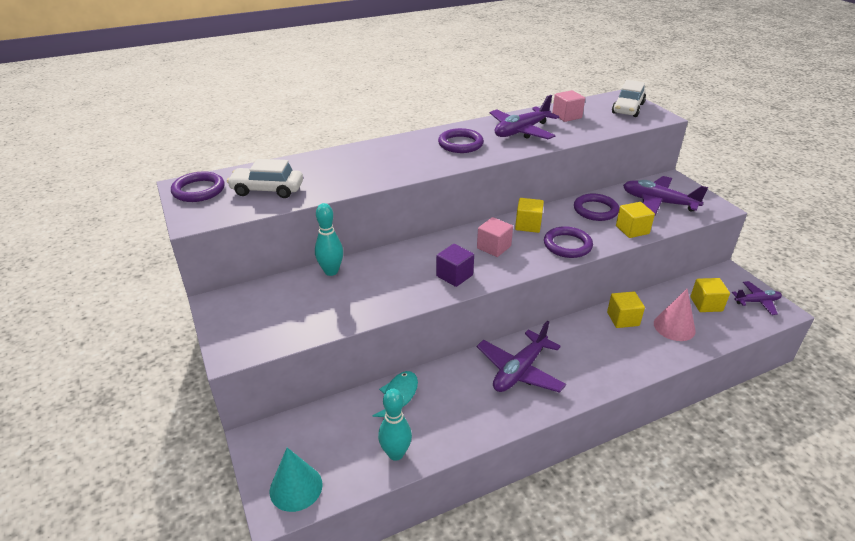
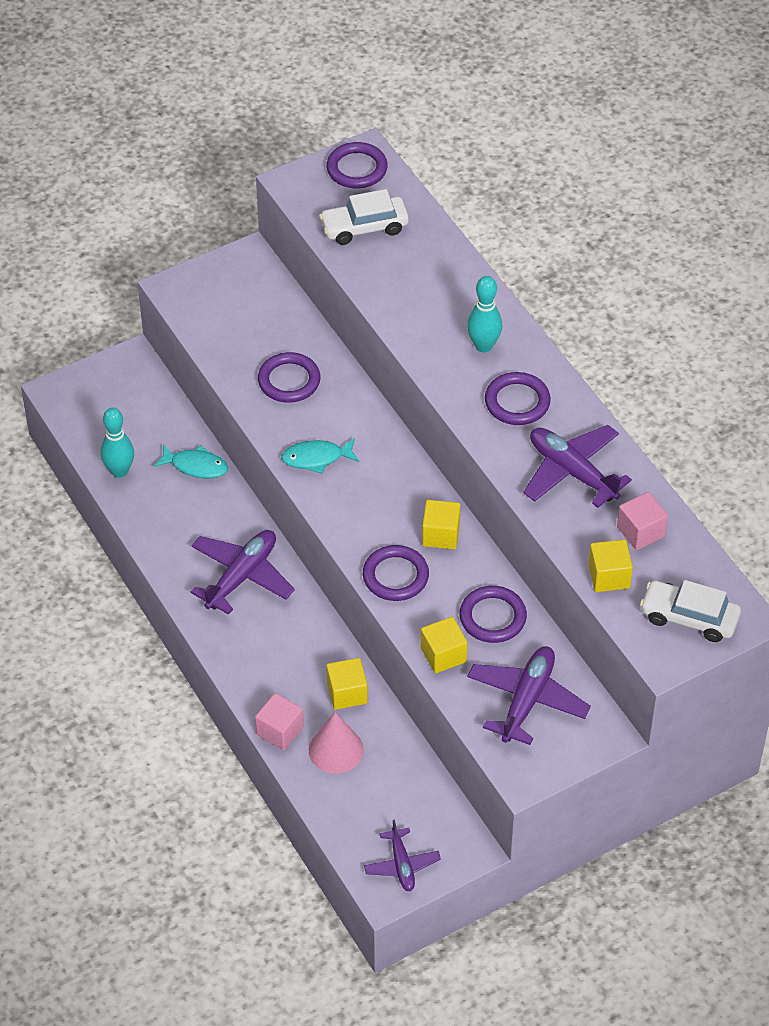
camera: 85 degrees right, 15 degrees up
white car [227,159,303,198] -> white car turned 105 degrees counterclockwise [319,189,409,245]
turquoise cone [269,447,323,512] -> none
turquoise bowling pin [315,203,343,276] -> turquoise bowling pin moved to [467,276,502,352]
purple cube [436,244,474,287] -> turquoise fish [281,438,359,474]
pink cube [477,217,513,257] -> pink cube moved to [255,693,304,750]
purple plane [477,321,566,393] -> purple plane turned 90 degrees clockwise [190,530,295,615]
yellow cube [690,278,730,312] -> yellow cube moved to [588,539,633,592]
none -> purple ring [258,352,320,403]

